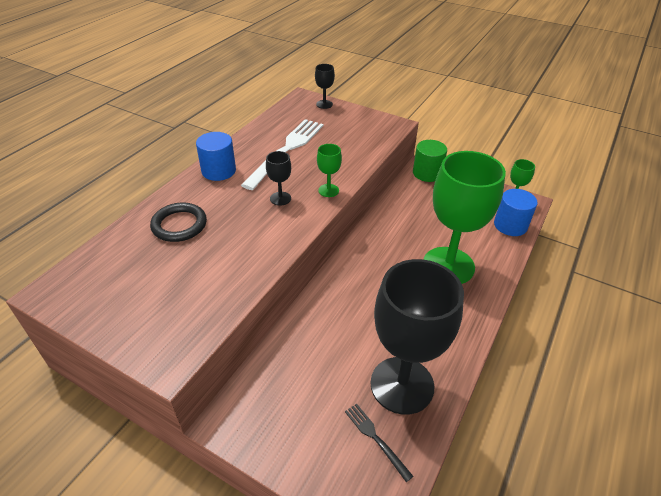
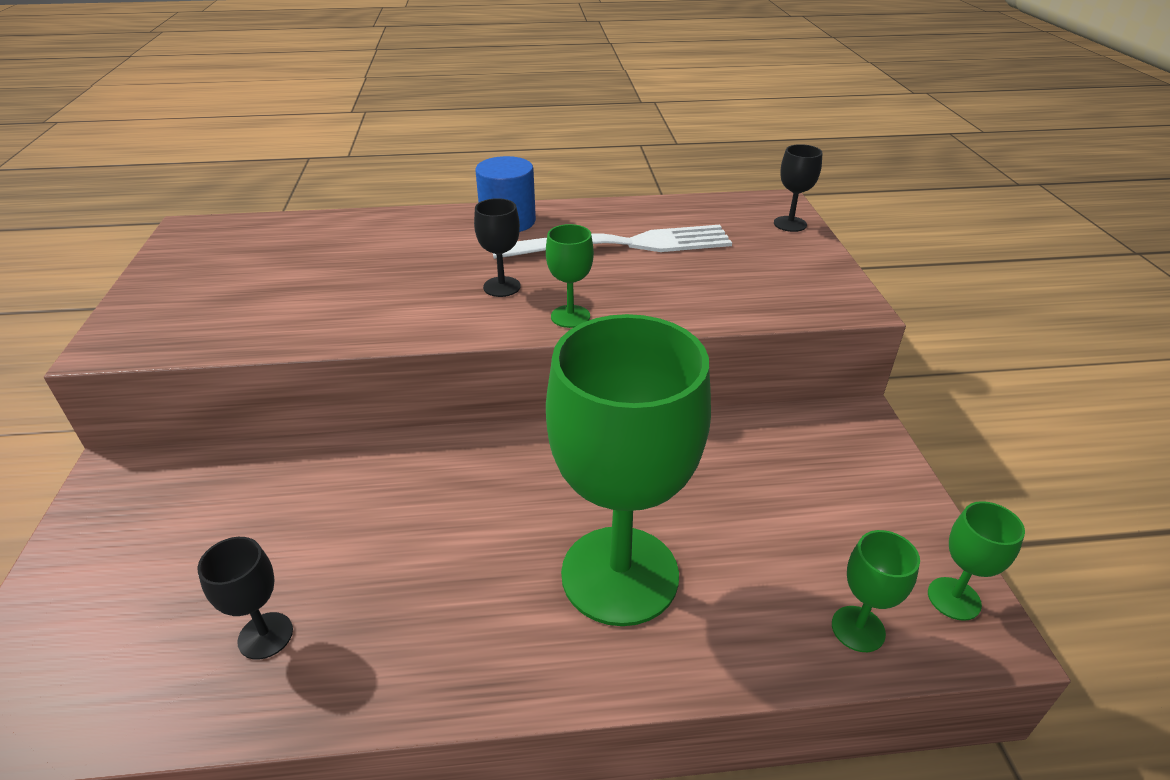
camera: 55 degrees right, 5 degrees down
black ring [150,203,207,242] -> none
black fork [345,403,414,482] -> none
black goblet [370,259,464,415] -> black goblet [197,537,293,660], size x0.41
green cylinder [413,140,447,182] -> none
blue cylinder [494,189,538,236] -> green goblet [832,530,920,652]

